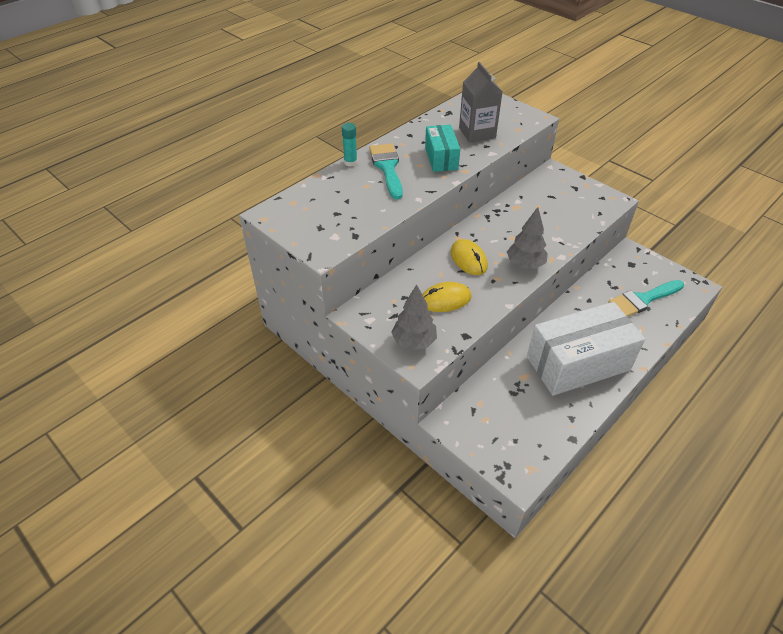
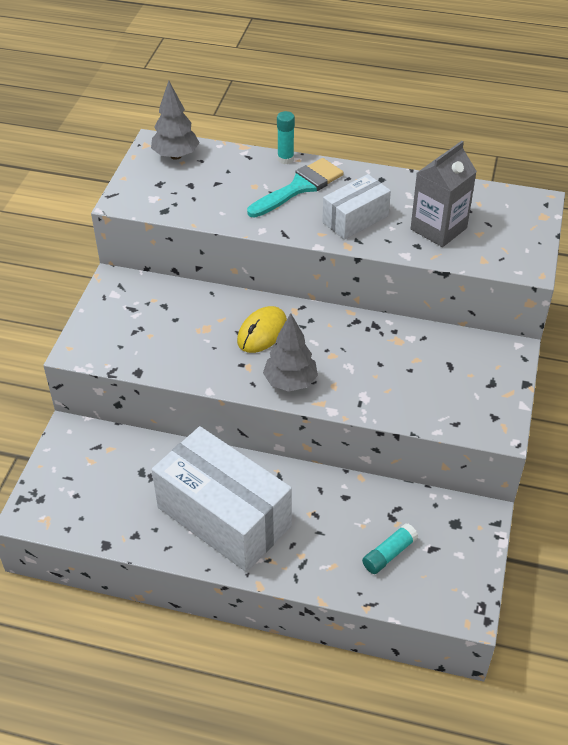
camera: 60 degrees right, 0 degrees up
grey tree [391,284,437,350] -> grey tree moved to [151,81,200,160]
yellow mouse [422,282,471,312] -> none
turquoise box [425,125,460,172] -> white box [322,174,391,240]
turquoise brush [608,280,684,317] -> turquoise glue stick [362,523,418,574]

